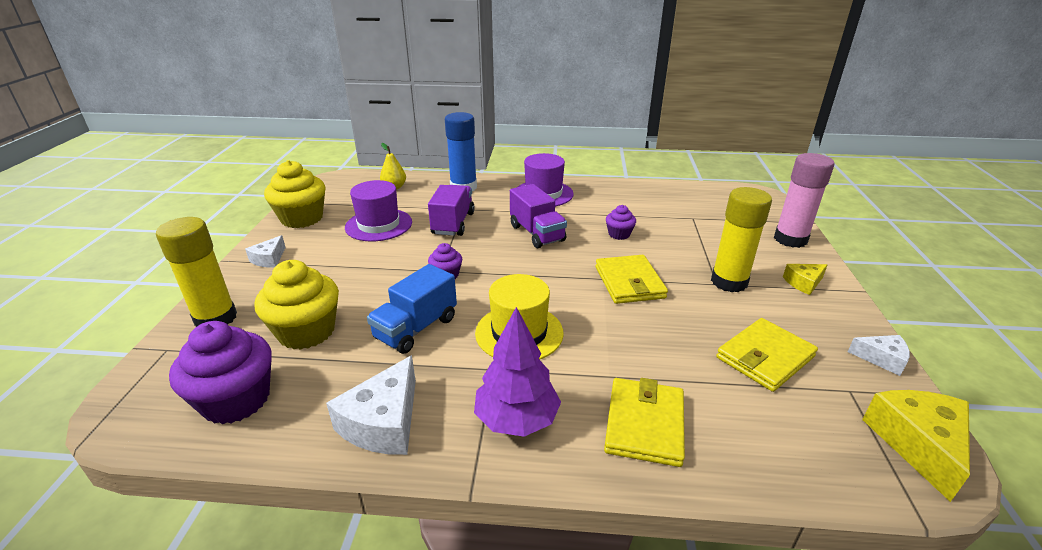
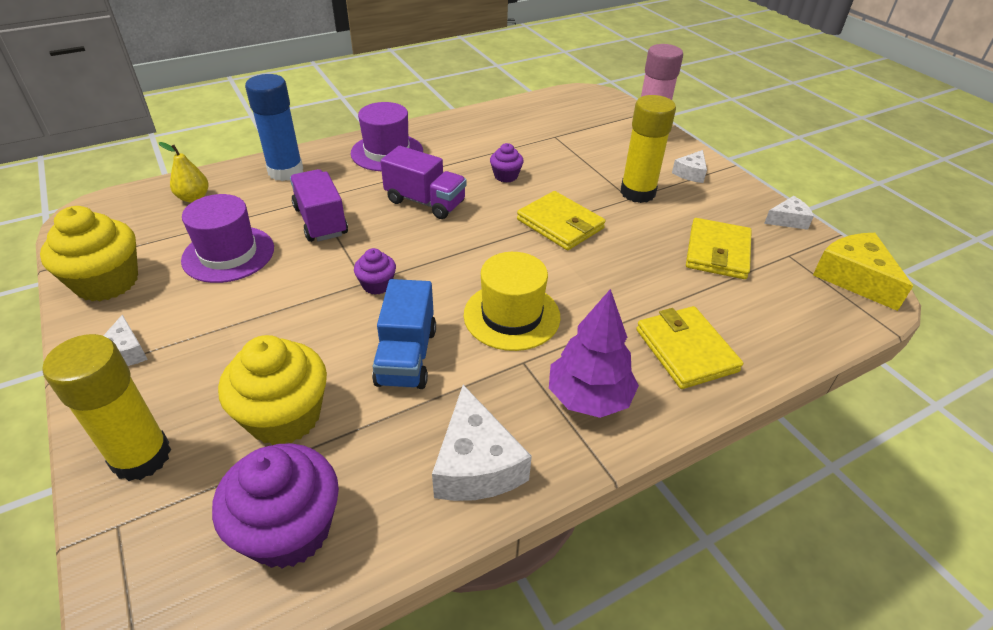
camera: 35 degrees left, 10 degrees up
yellow cheese [783,264,827,295] -> white cheese [672,150,707,183]

